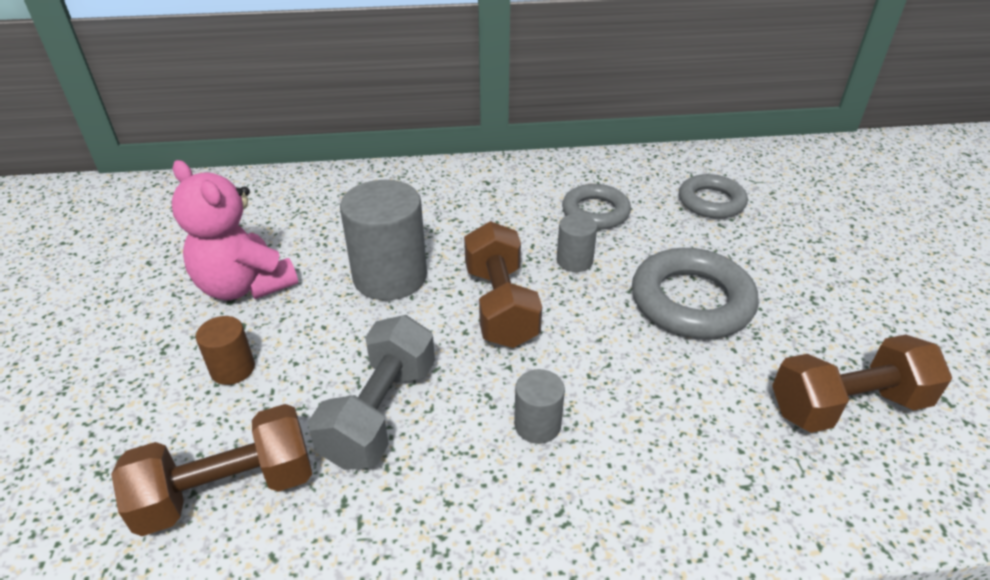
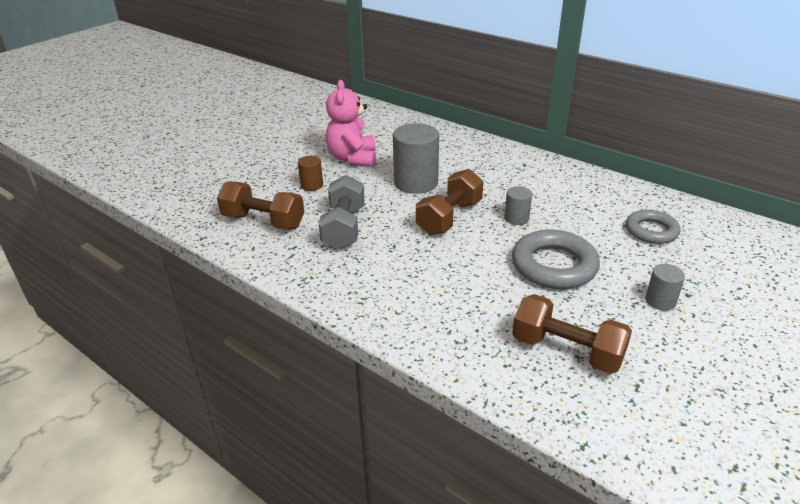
camera: 45 degrees right, 5 degrees down
grey dumbbell [308,315,435,470] -> grey dumbbell turned 60 degrees counterclockwise [319,175,365,249]
grey cylinder [514,369,565,444] -> grey cylinder moved to [645,264,685,311]
grey ring [562,184,631,230] -> none

